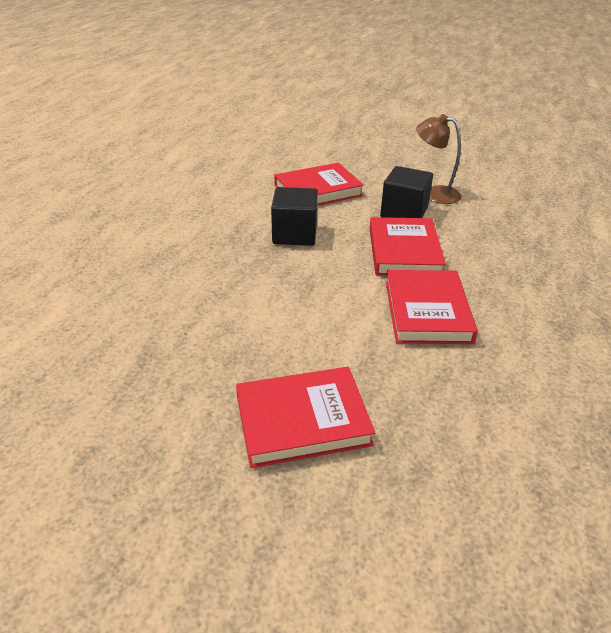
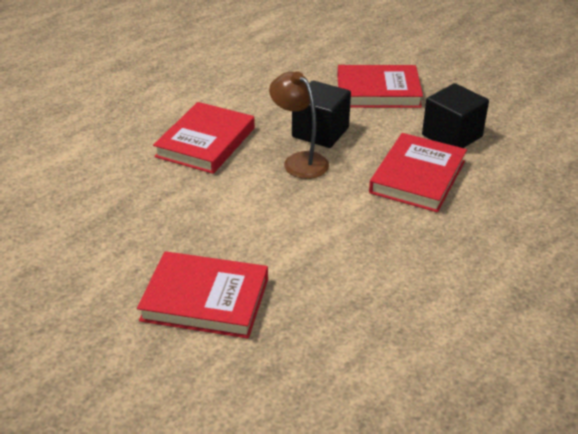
camera: 25 degrees right, 0 degrees up
red book [386,270,478,344] -> red book moved to [153,102,255,174]
brown lamp [416,114,462,204] -> brown lamp moved to [269,71,329,179]

